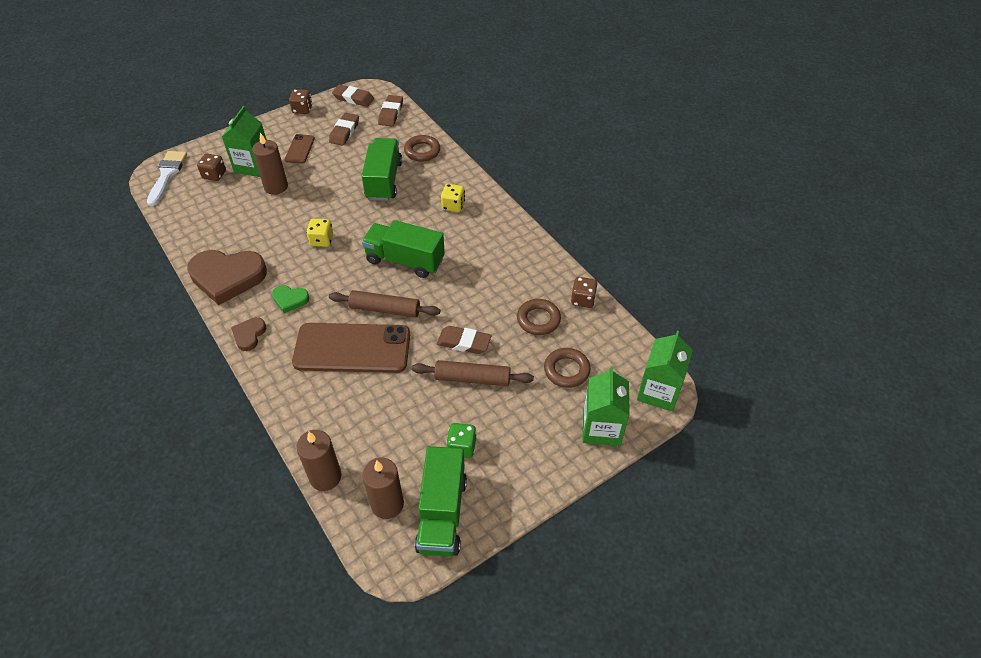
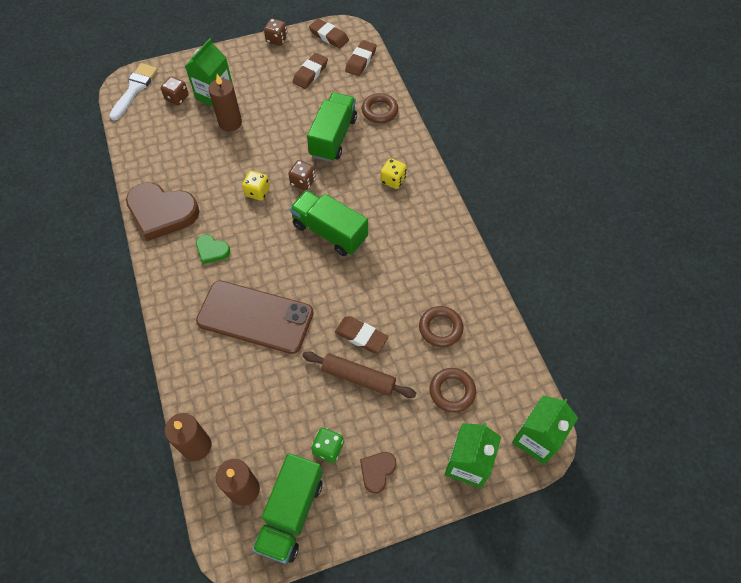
camera: 15 degrees right, 10 degrees up
brown heart [231,317,266,351] -> brown heart moved to [360,452,397,493]
brown phone [285,134,315,164] -> none
brown rolling pin [329,290,440,318] -> none
brown dice [571,277,598,308] -> brown dice moved to [288,160,316,191]

